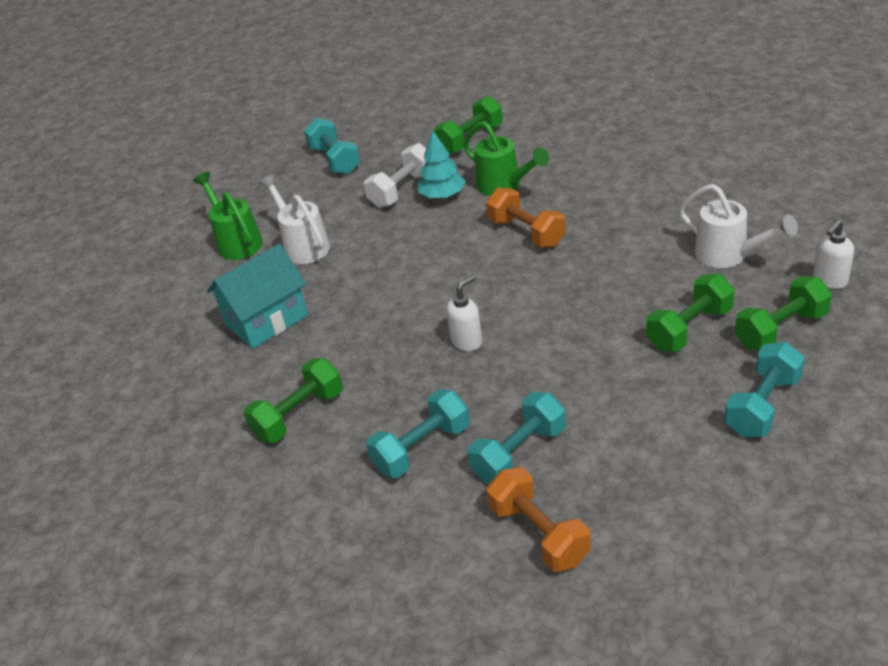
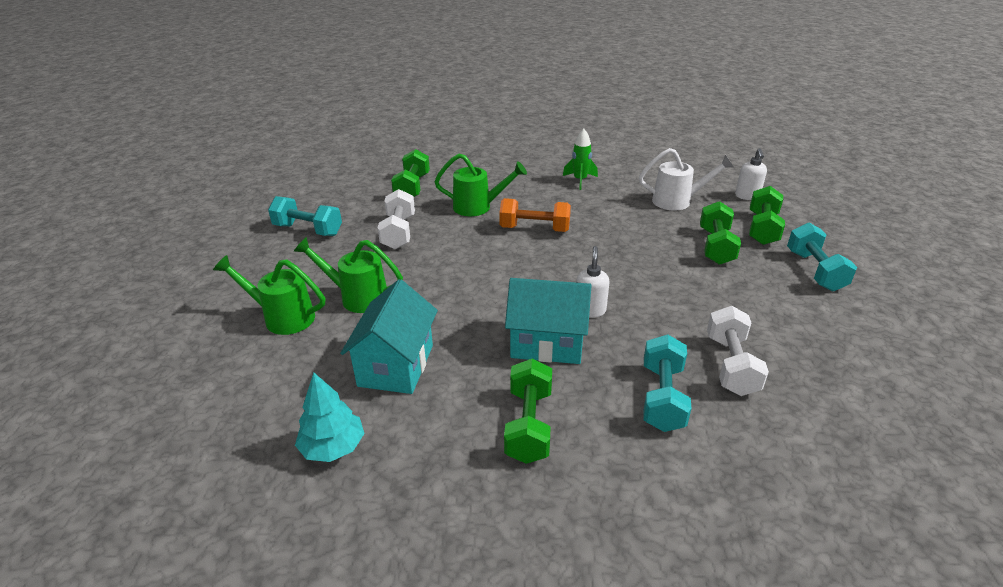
camera: 45 degrees left, 5 degrees down
white watering can [259,174,330,264] -> green watering can [294,237,403,313]
turquoise tree [417,131,465,199] -> turquoise tree moved to [295,372,365,462]
turquoise dumbbell [468,392,566,484] -> white dumbbell [707,306,769,396]
orange dumbbell [486,467,591,572] -> none
none -> turquoise house [505,278,591,364]
none -> green rocket [563,129,598,190]

